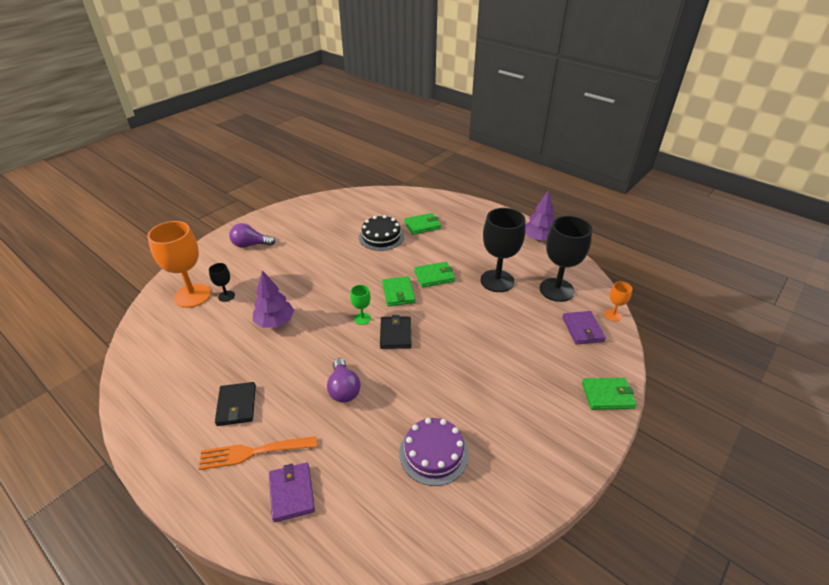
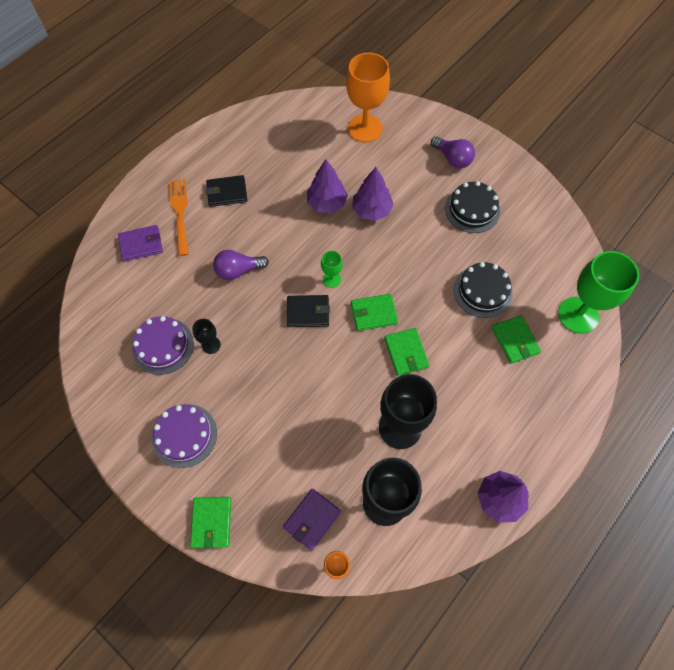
camera: 90 degrees right, 25 degrees up
black goblet [209,263,235,302] -> black goblet moved to [192,319,221,354]
purple light bulb [229,223,275,248] -> purple light bulb turned 135 degrees clockwise [431,137,475,168]
purple wallet [562,311,606,345] -> purple wallet turned 45 degrees counterclockwise [283,488,341,551]
none -> purple cake [152,404,217,468]
none -> purple tree [352,167,394,221]
none -> black cake [445,181,500,233]
none -> green goblet [558,251,639,334]

